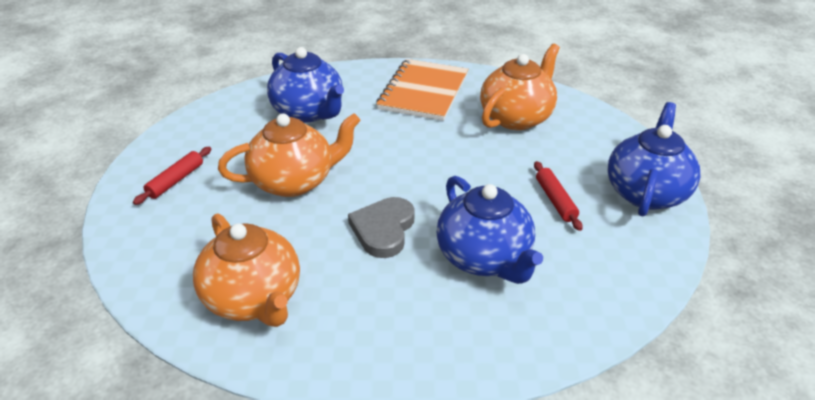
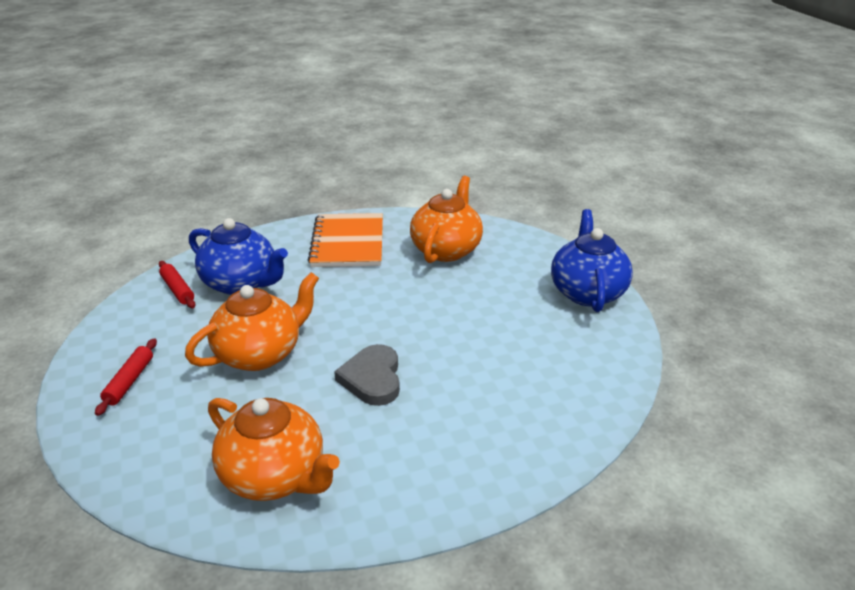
camera: 20 degrees left, 5 degrees down
blue teapot [436,176,543,284] -> none
red rolling pin [534,161,583,231] -> red rolling pin moved to [159,261,196,308]

